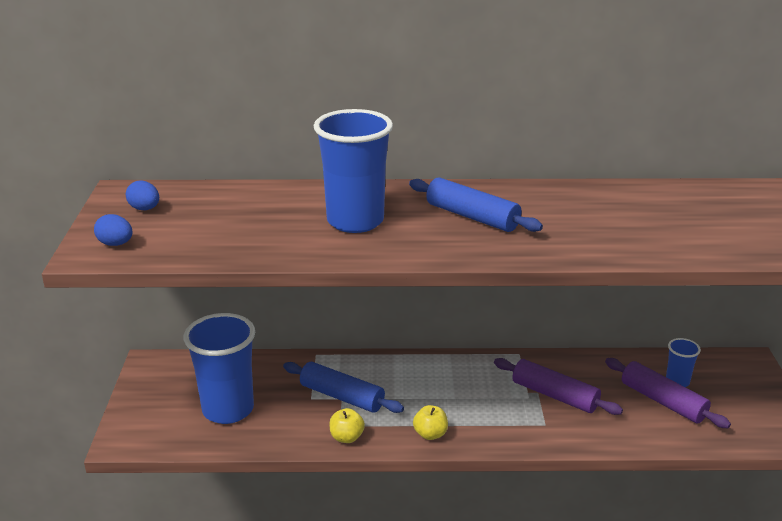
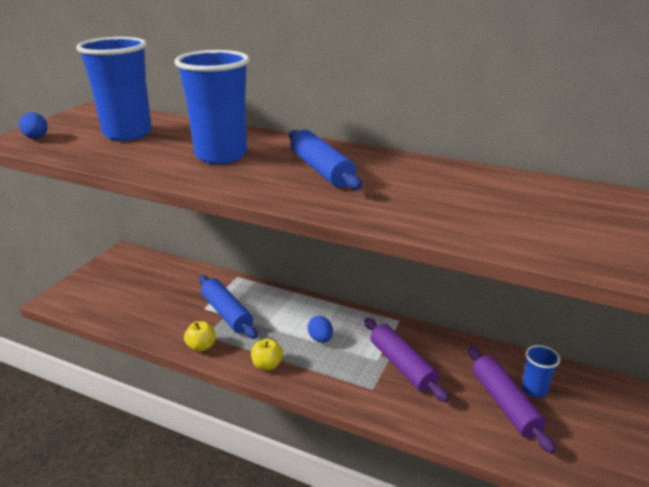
camera: 25 degrees right, 0 degrees up
blue egg [126,181,159,210] -> blue egg moved to [308,316,333,343]
blue cup [184,313,255,424] -> blue cup moved to [76,37,152,141]

